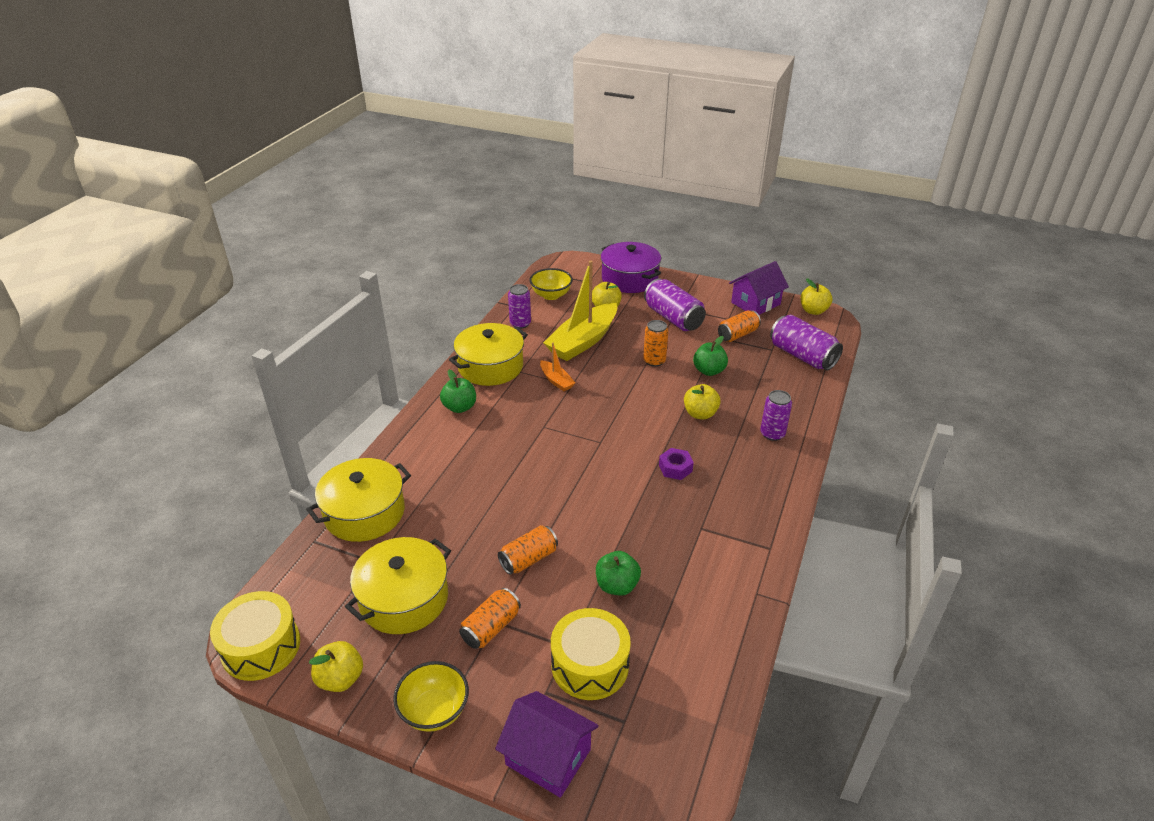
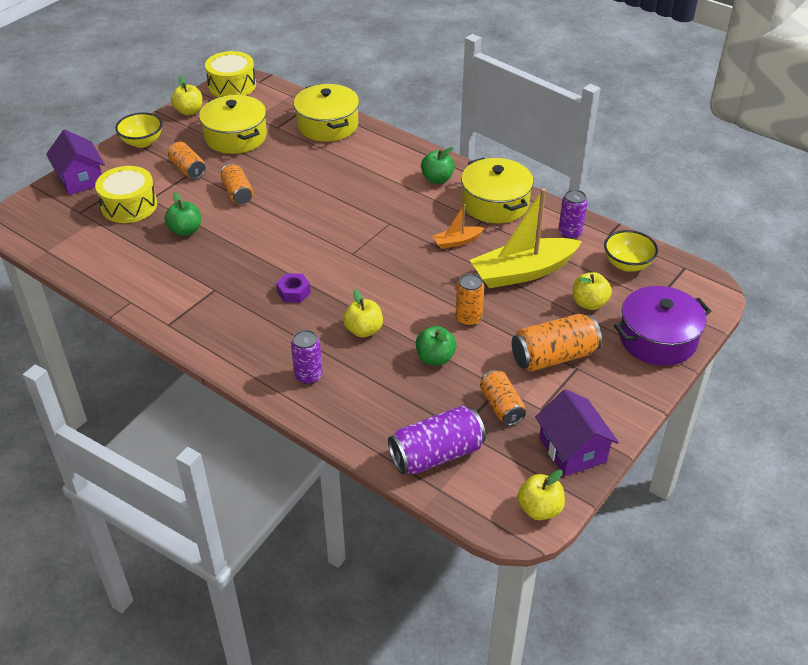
camera: 105 degrees right, 5 degrees up
purple house [495,691,599,798] -> purple house turned 75 degrees counterclockwise [46,130,105,195]
yellow boat [543,261,617,361] -> yellow boat turned 75 degrees counterclockwise [470,188,582,288]
purple can [644,278,706,331] -> orange can [512,314,602,372]

